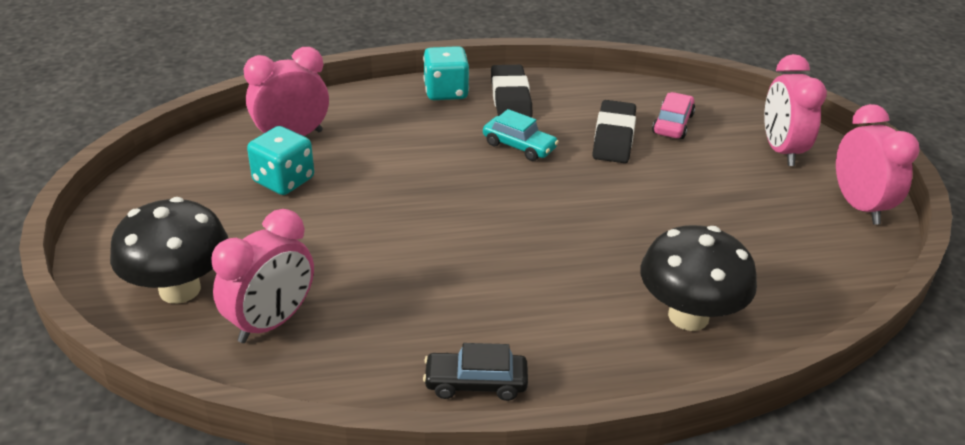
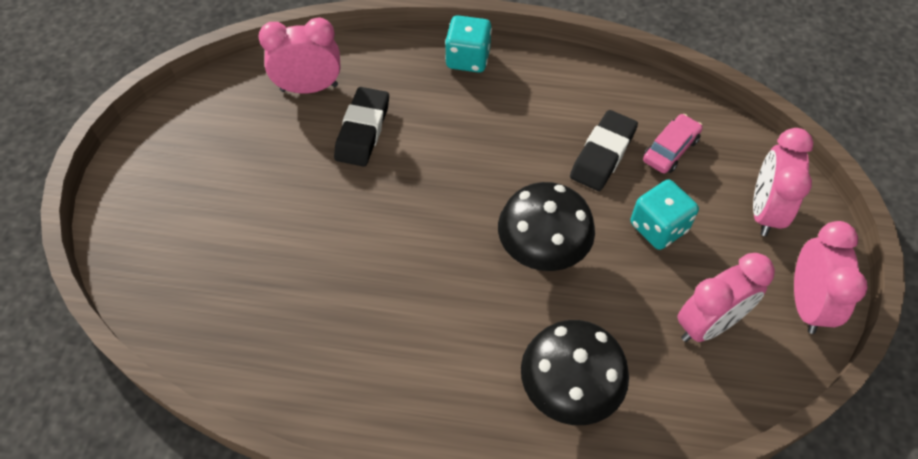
camera: 20 degrees right, 20 degrees up
black mushroom [110,197,228,304] -> black mushroom moved to [498,182,595,271]
pink clock [211,209,314,343] -> pink clock moved to [678,253,775,342]
turquoise dice [247,126,314,195] -> turquoise dice moved to [631,180,699,250]
black car [423,343,528,401] -> none
turquoise car [483,109,559,161] -> none
black eraser [491,65,533,118] -> black eraser moved to [334,87,389,167]

